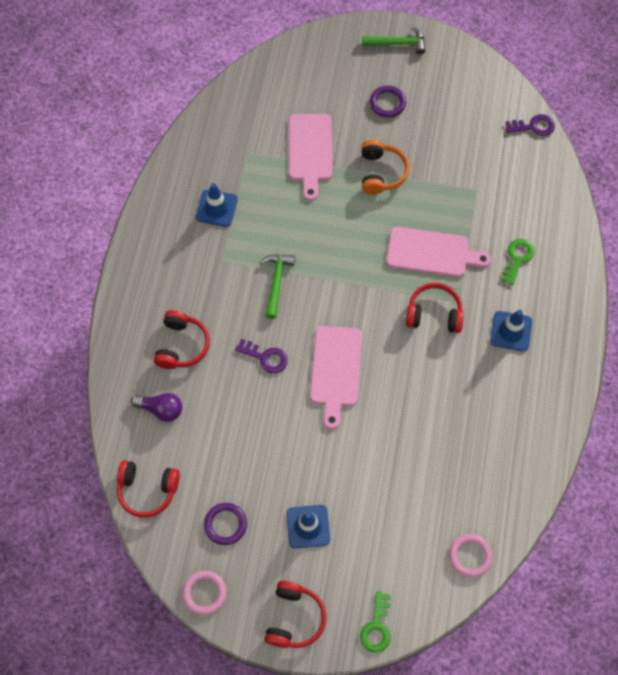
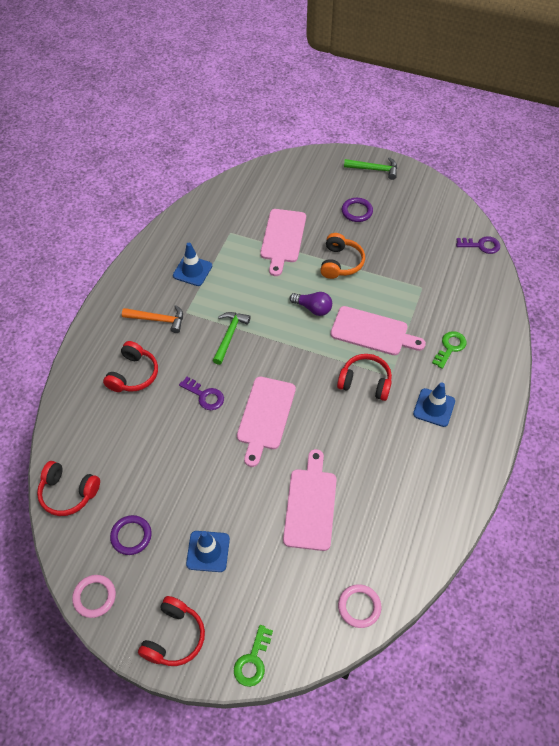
camera: 10 degrees right, 10 degrees down
purple light bulb [131,393,182,422] -> purple light bulb moved to [289,292,332,316]
none -> orange hammer [122,305,183,333]
none -> pink cutting board [283,449,337,551]

